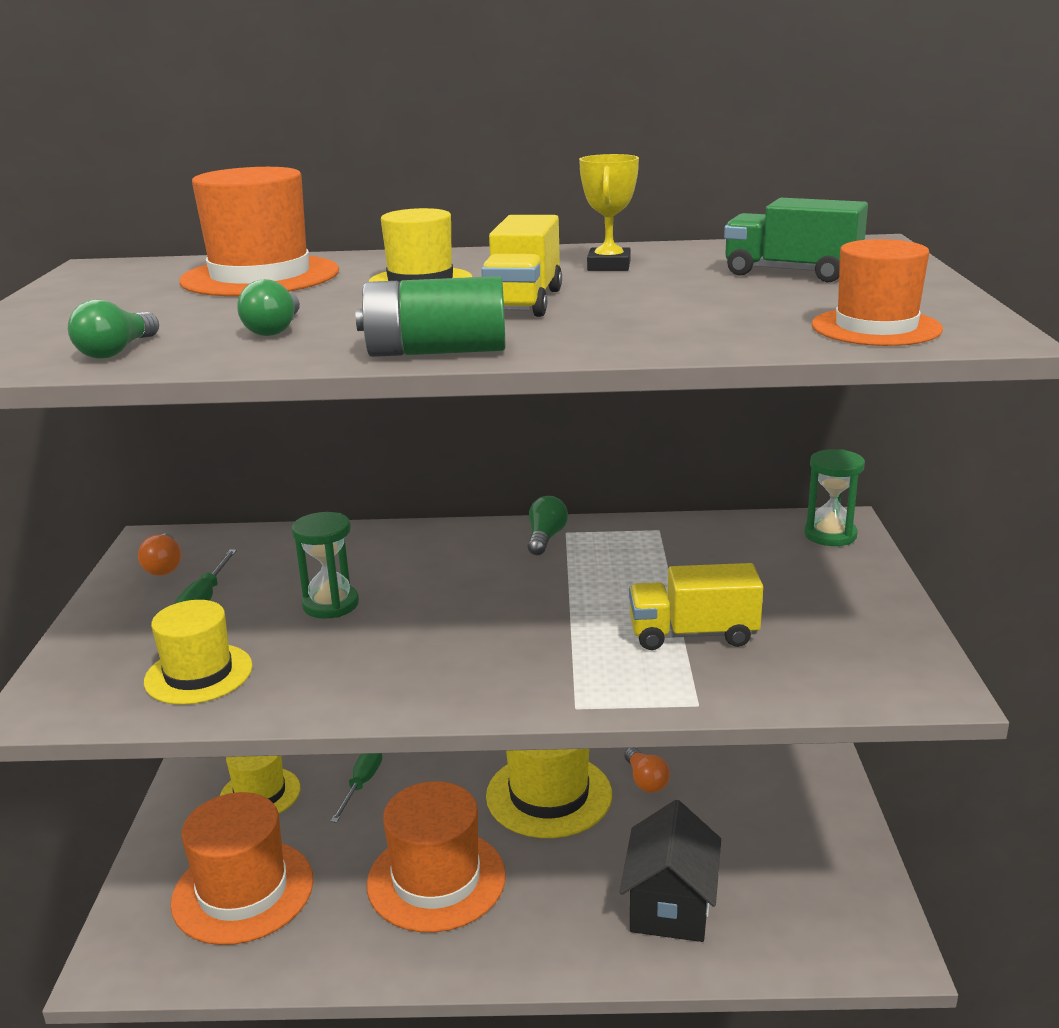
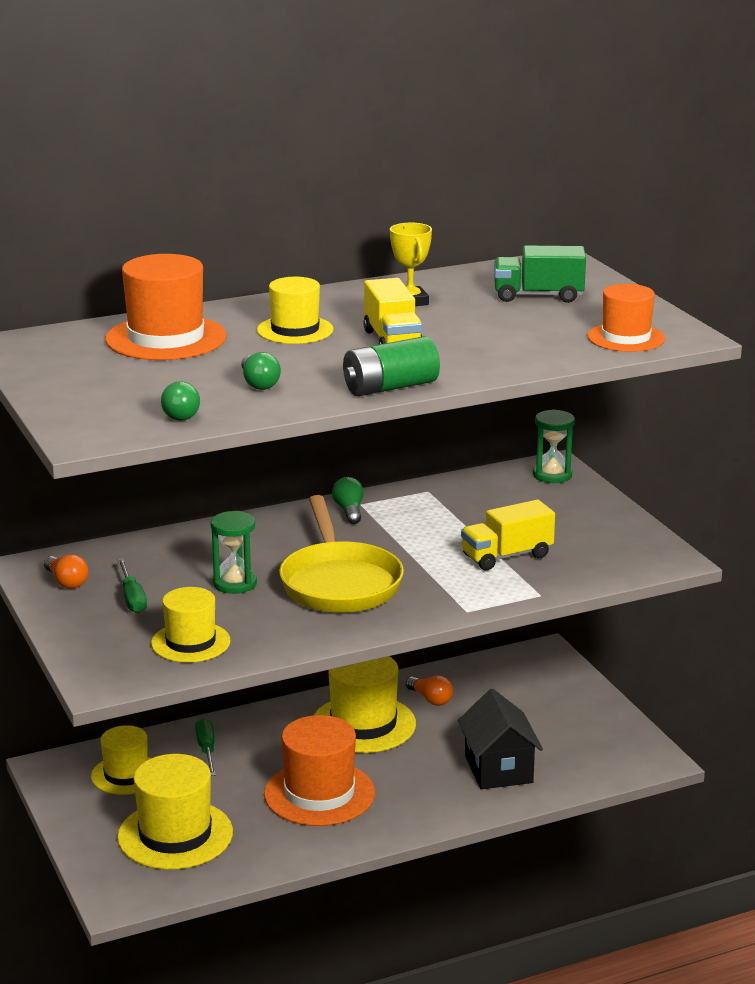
camera: 25 degrees left, 0 degrees up
orange hat [170,792,313,945] -> yellow hat [117,754,233,870]
none -> yellow pan [279,495,404,613]

